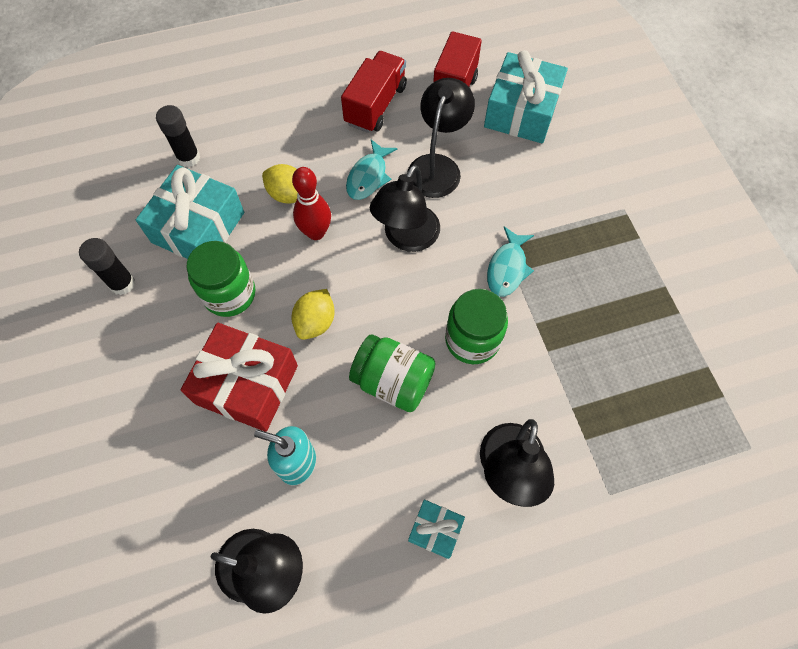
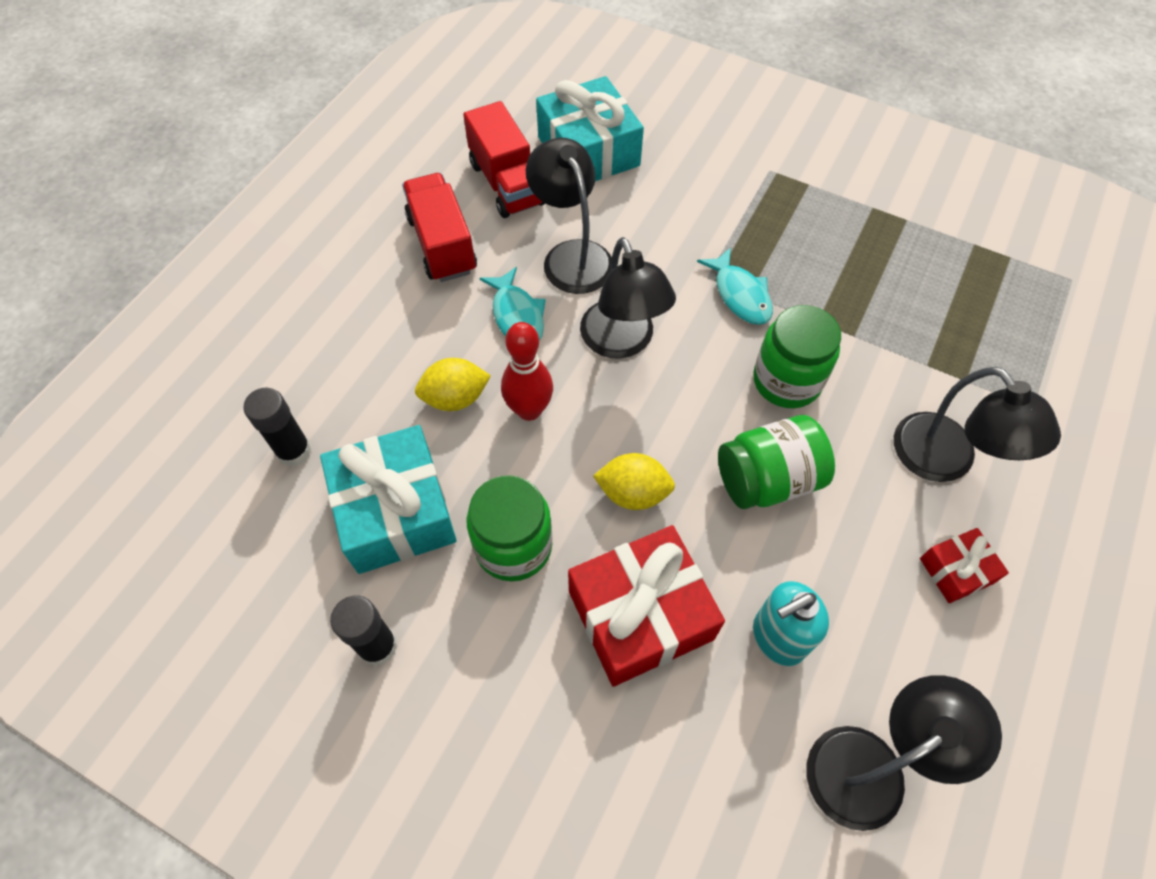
camera: 45 degrees left, 5 degrees down
yellow lemon [292,289,335,340] -> yellow lemon turned 60 degrees counterclockwise [593,453,675,510]
turquoise gift [408,500,465,559] -> red gift [920,528,1009,603]

